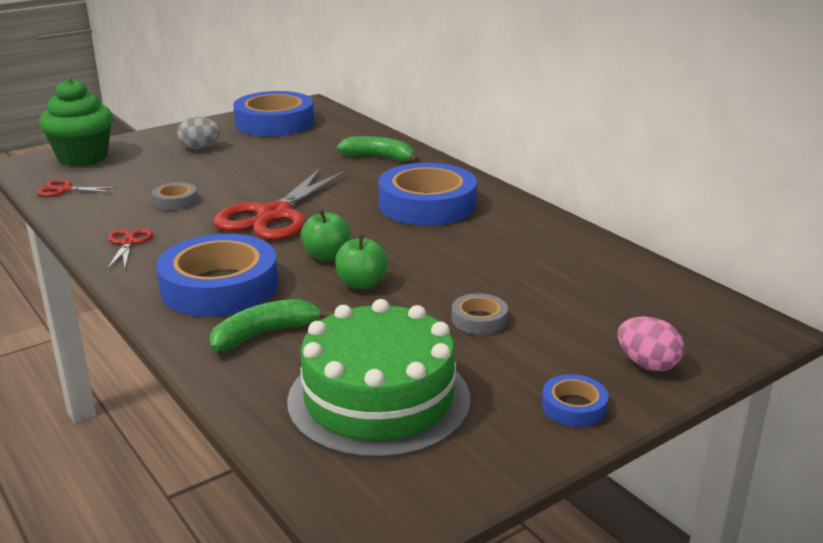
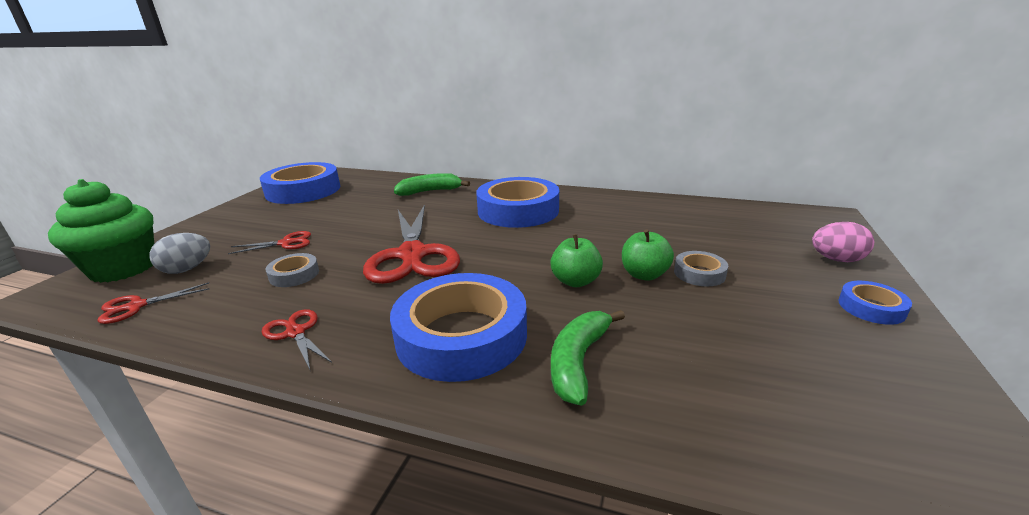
camera: 35 degrees left, 0 degrees up
grey egg [177,117,221,150] -> grey egg moved to [149,233,210,274]
green cake [287,299,470,459] -> none
green apple [301,209,351,261] -> green apple moved to [622,229,674,281]
none -> red scissors [228,231,311,254]

